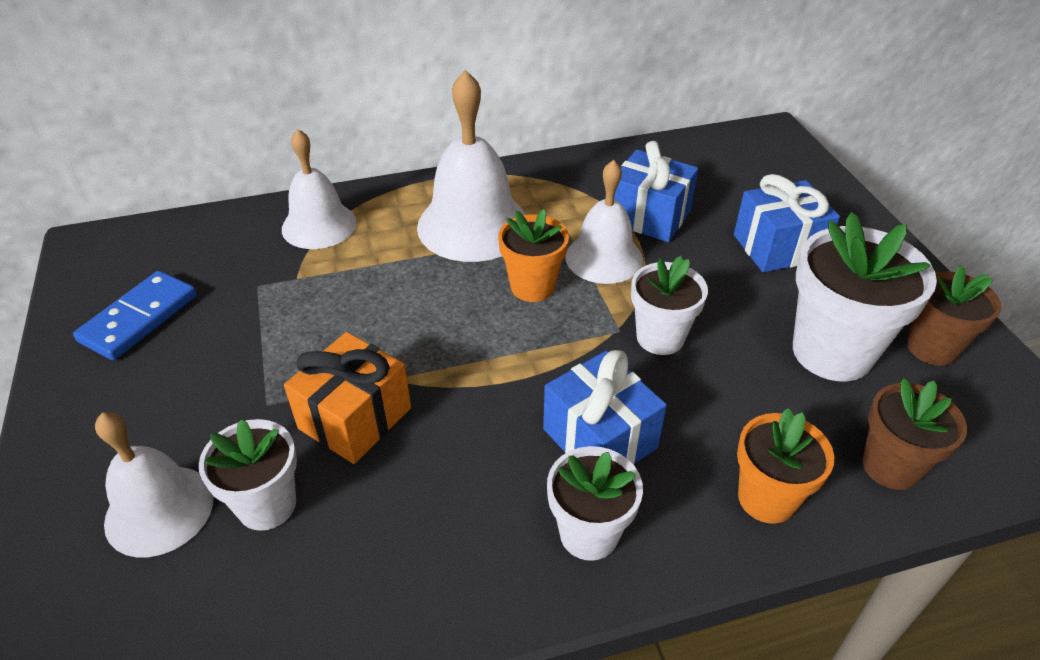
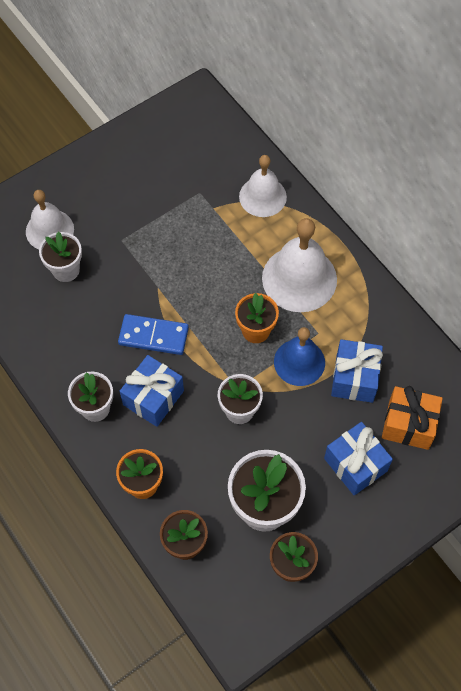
camera: 70 degrees right, 20 degrees up
blue domino [73,271,197,360] -> blue domino moved to [118,314,189,355]
orange gift [284,332,411,464] -> orange gift moved to [382,386,443,450]
white bell [565,160,643,284] -> blue bell [274,327,325,386]

